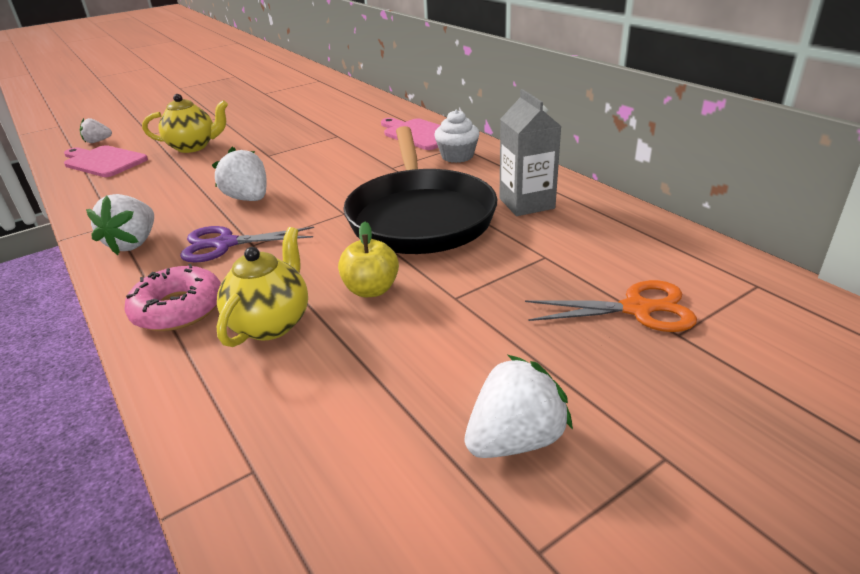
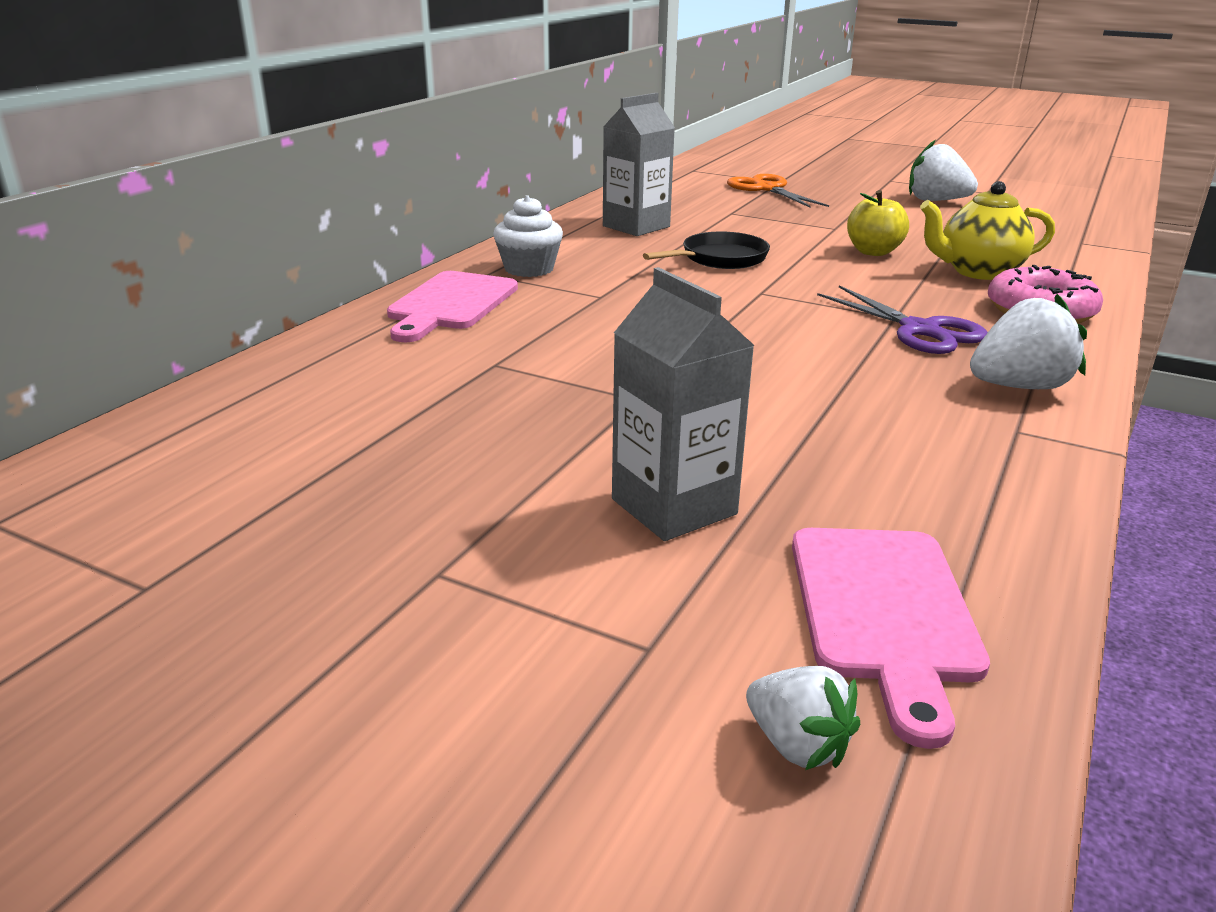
camera: 120 degrees left, 5 degrees down
yellow teapot [142,94,228,153] -> grey carton [612,267,755,541]
white strawberry [212,147,267,201] -> none
black pan [343,126,497,254] -> black pan [643,231,770,269], size x0.47

